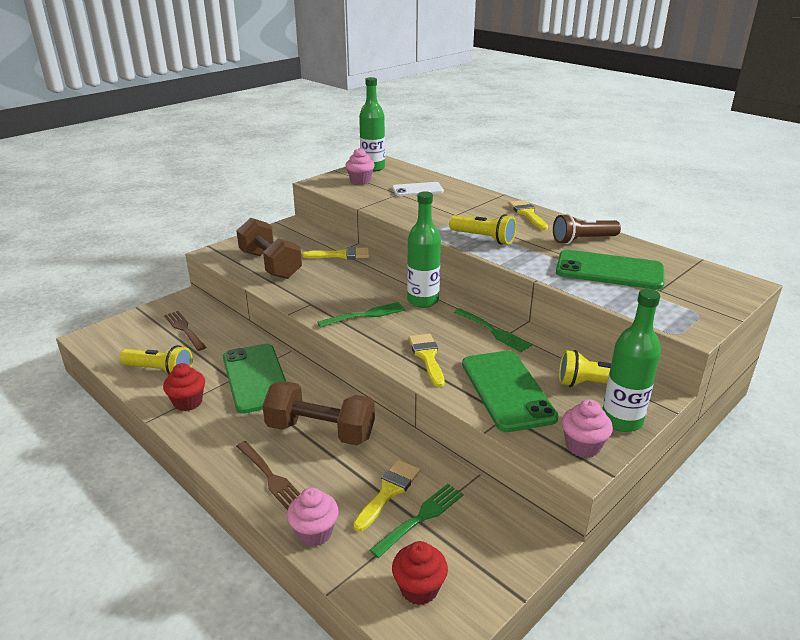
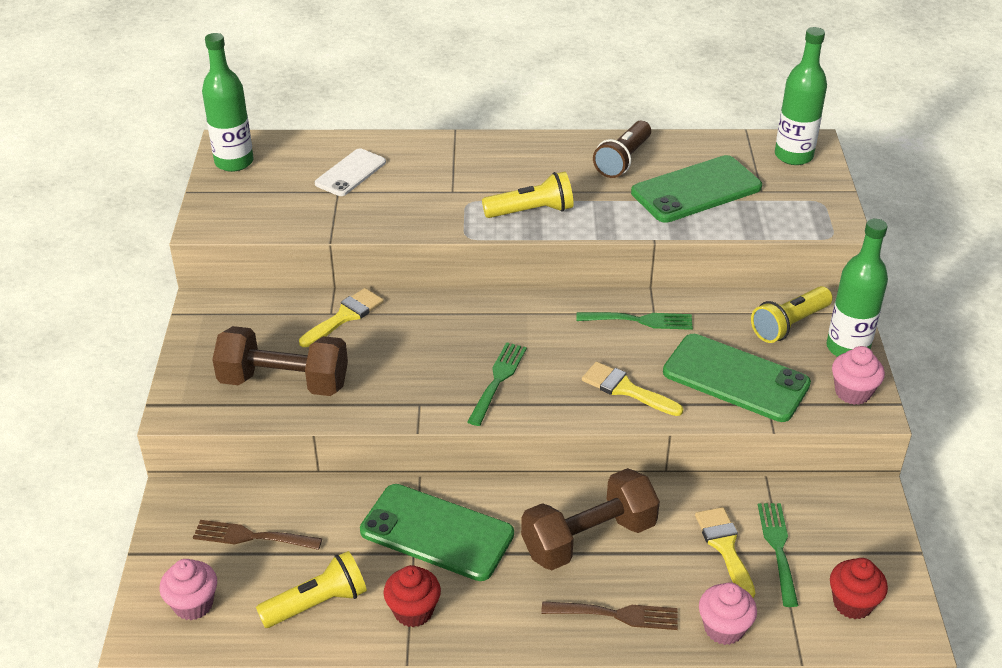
camera: 45 degrees left, 10 degrees up
pink cupcake [345,148,375,185] -> pink cupcake moved to [159,559,217,620]
green bottle [407,192,441,308] -> green bottle moved to [775,27,827,165]
yellow brush [509,200,548,230] -> none

